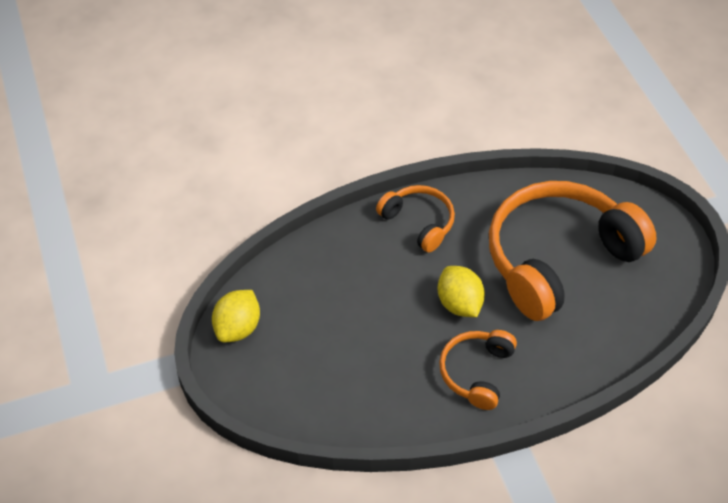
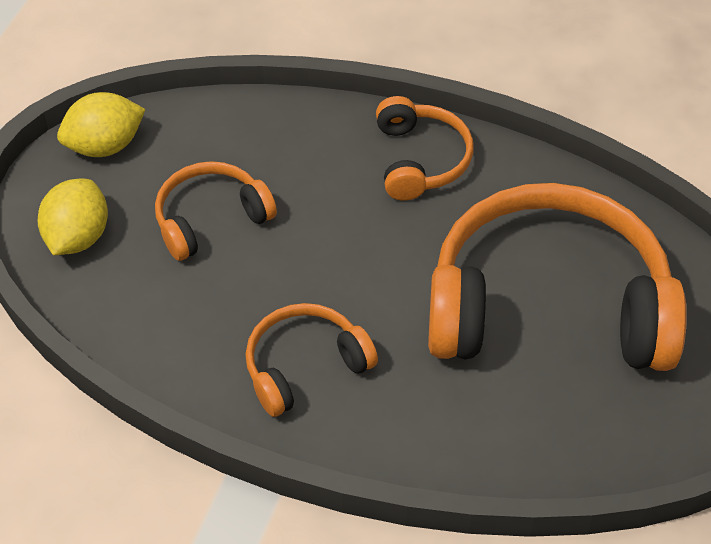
camera: 40 degrees right, 0 degrees up
yellow lemon [438,266,485,317] -> yellow lemon moved to [38,179,108,255]
none -> orange headphones [155,161,277,261]

